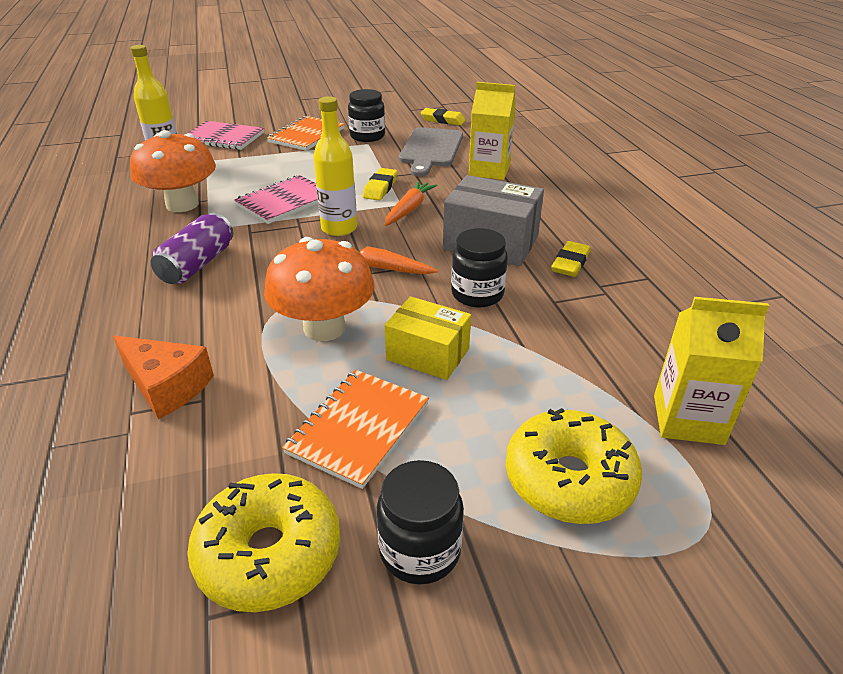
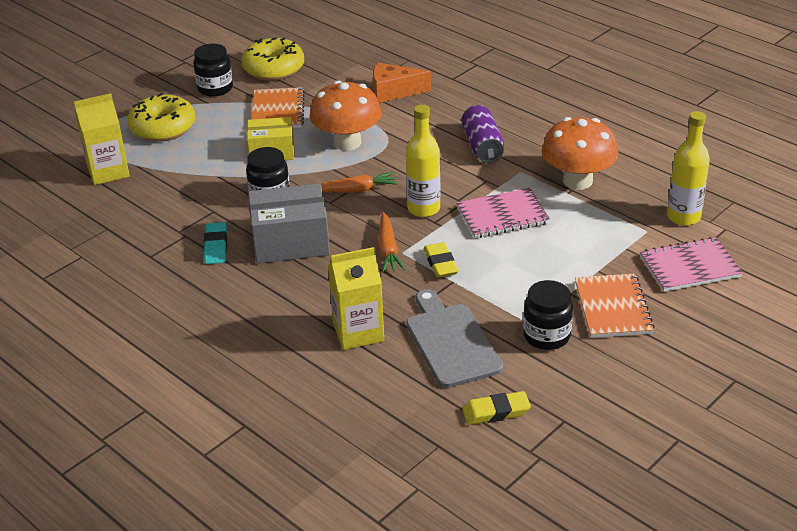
camera: 150 degrees right, 0 degrees up
pink notebook [234,175,318,224] -> pink notebook turned 60 degrees clockwise [456,188,550,238]
yellow eraser [551,241,591,277] -> turquoise eraser [204,222,227,264]

